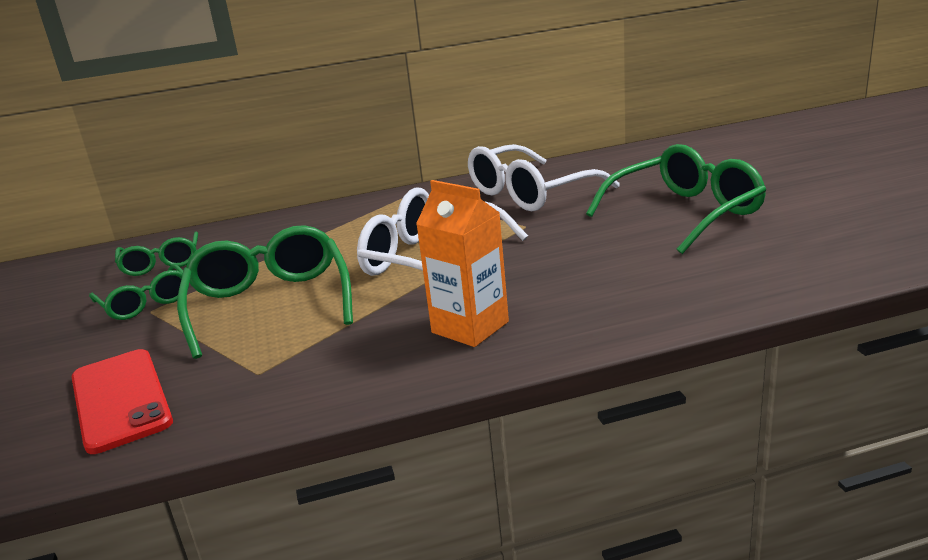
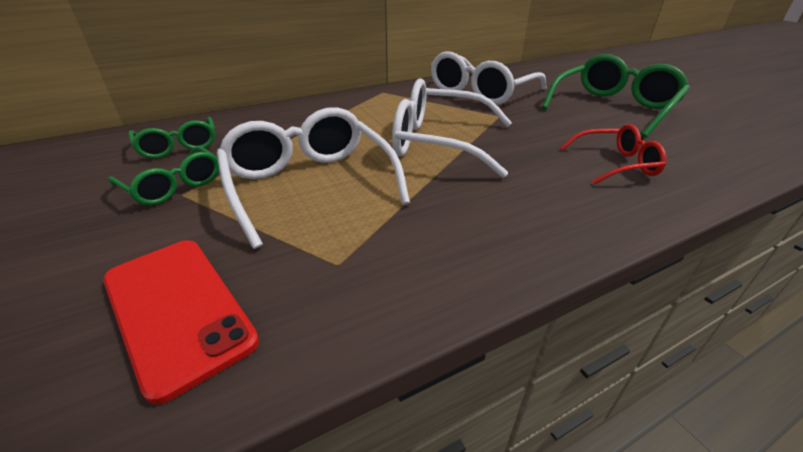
camera: 15 degrees left, 10 degrees up
green glasses [177,225,353,359] -> white glasses [217,107,410,249]
orange carton [416,180,509,347] -> none
none -> red glasses [560,124,666,185]

